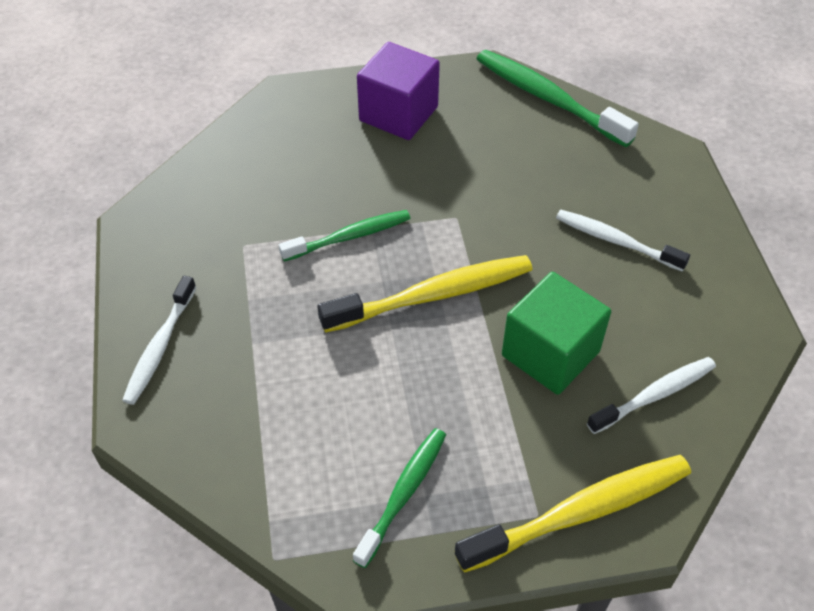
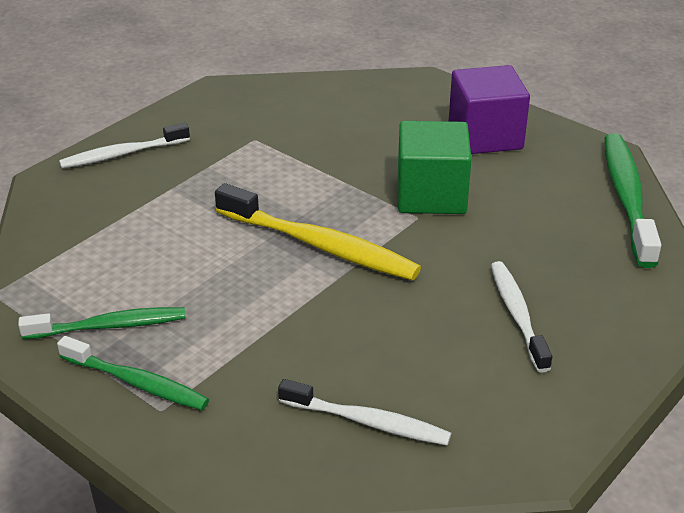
camera: 50 degrees right, 15 degrees down
green toothbrush [279,210,411,261] -> green toothbrush moved to [57,336,209,410]
yellow toothbrush [455,455,691,573] -> none
green cube [502,272,611,395] -> green cube moved to [398,121,472,214]

